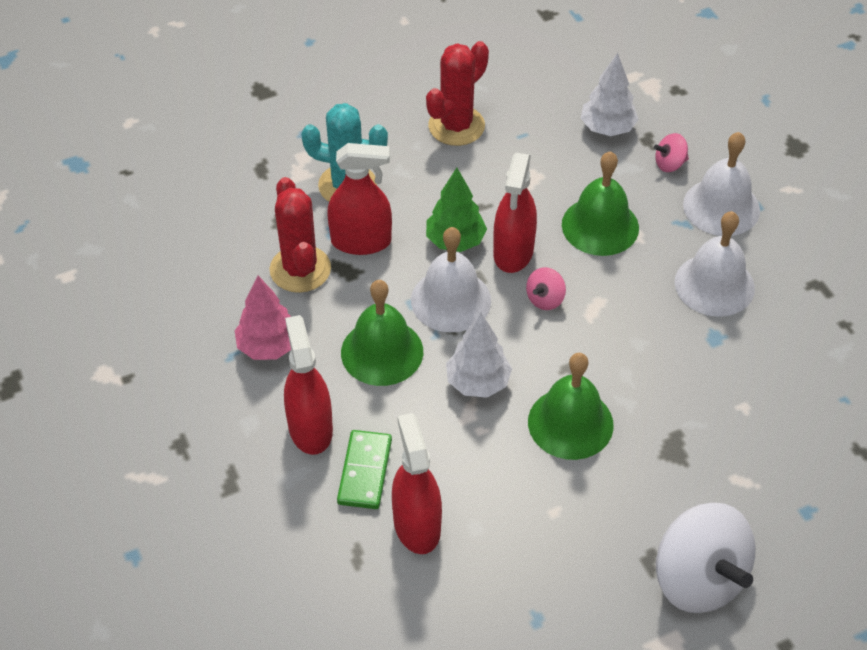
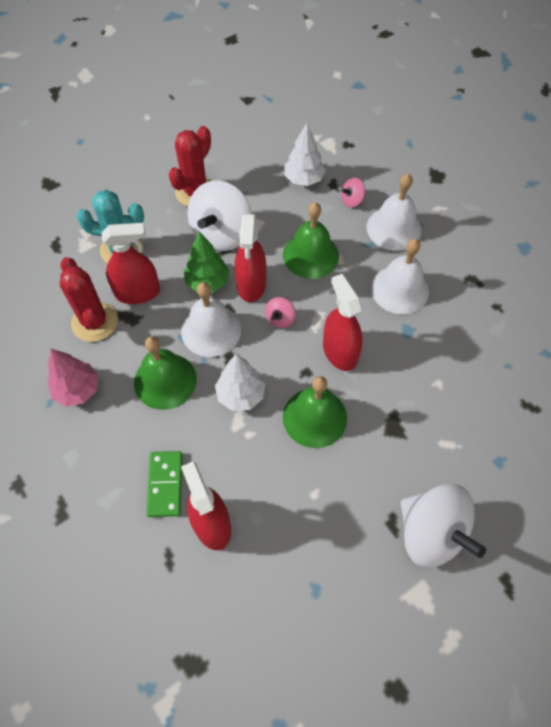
camera: 10 degrees left, 10 degrees up
red spray bottle [284,315,333,455] -> red spray bottle moved to [323,274,363,371]
none -> white spinning top [187,180,252,251]

